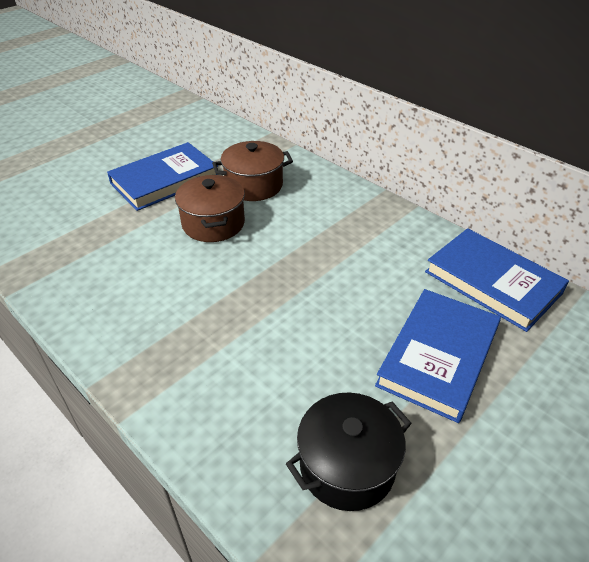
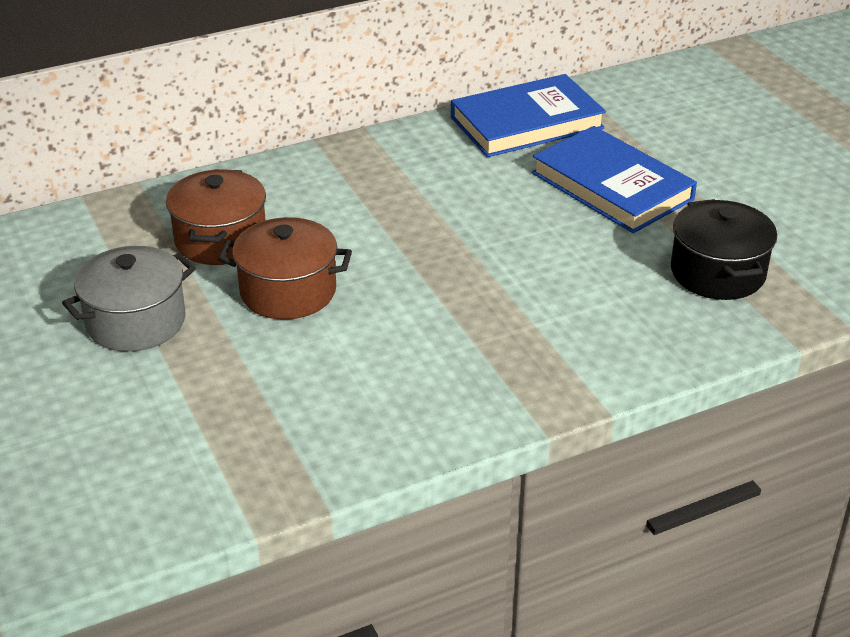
camera: 70 degrees left, 5 degrees down
blue book [107,142,218,211] -> grey pot [62,246,196,352]

